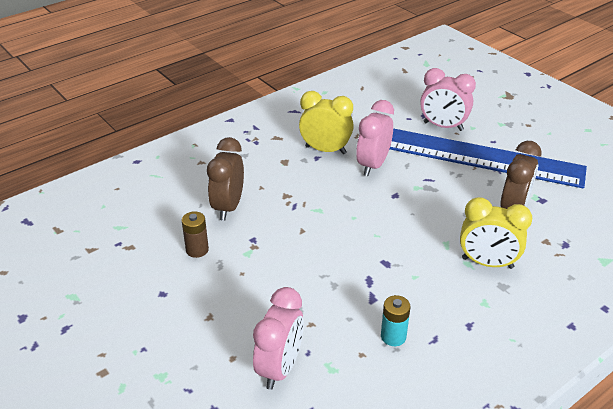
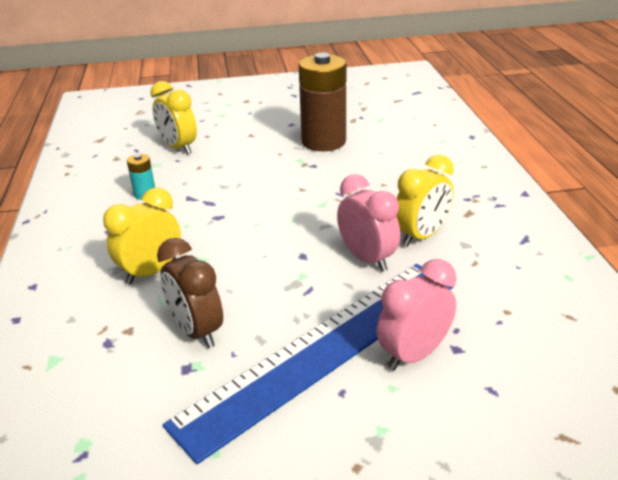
camera: 120 degrees right, 5 degrees down
brown battery [182,211,209,258] -> brown battery [299,53,346,151], size x2.29
brown clock [207,137,244,221] -> none
pink clock [253,287,304,390] -> yellow clock [150,81,197,155]

